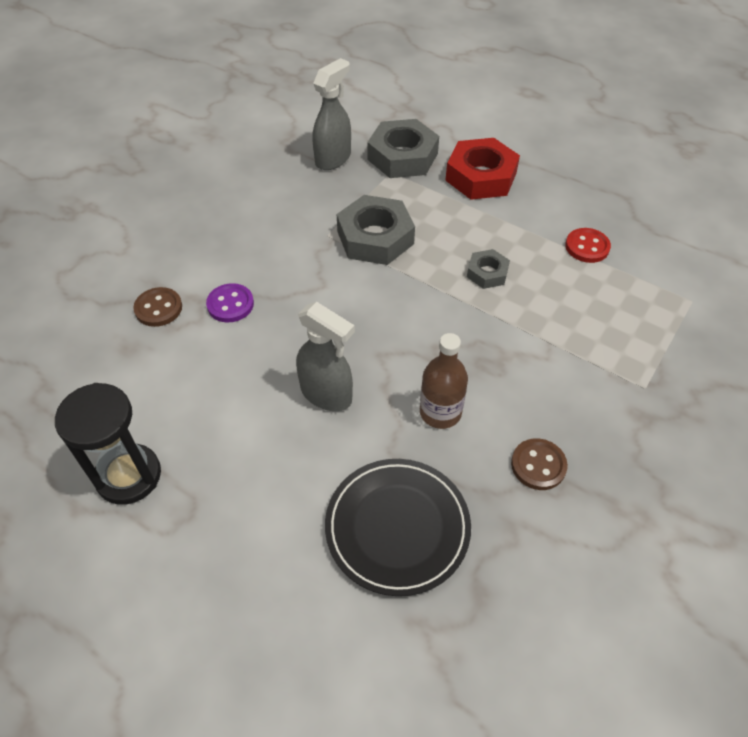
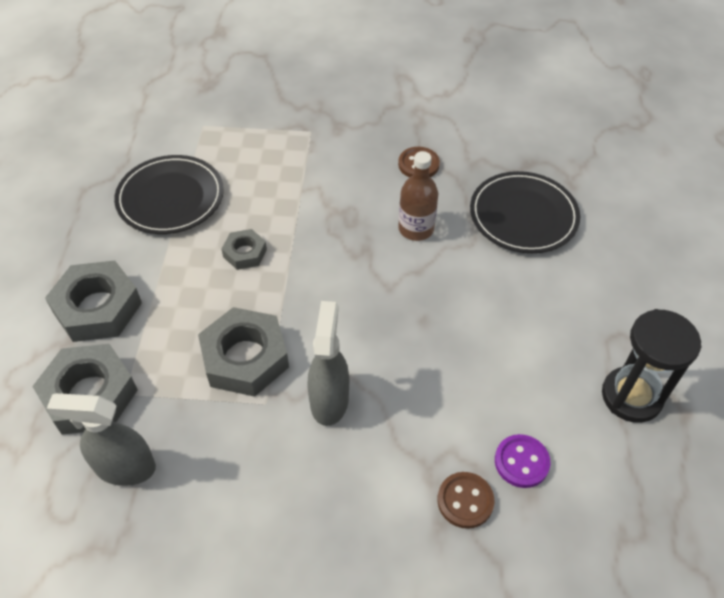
camera: 120 degrees left, 0 degrees up
purple button [206,283,254,322] -> purple button moved to [495,434,551,488]
grey spray bottle [296,302,355,411] -> grey spray bottle moved to [307,301,349,426]
red nut [445,138,520,200] -> grey nut [45,261,142,342]
red button [565,228,611,263] -> black plate [114,155,224,234]

